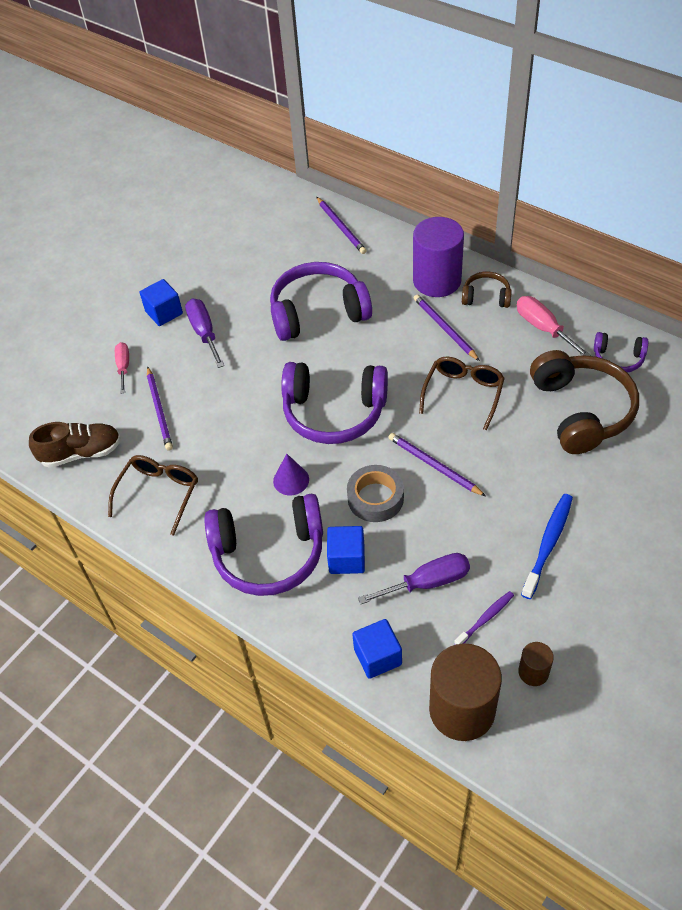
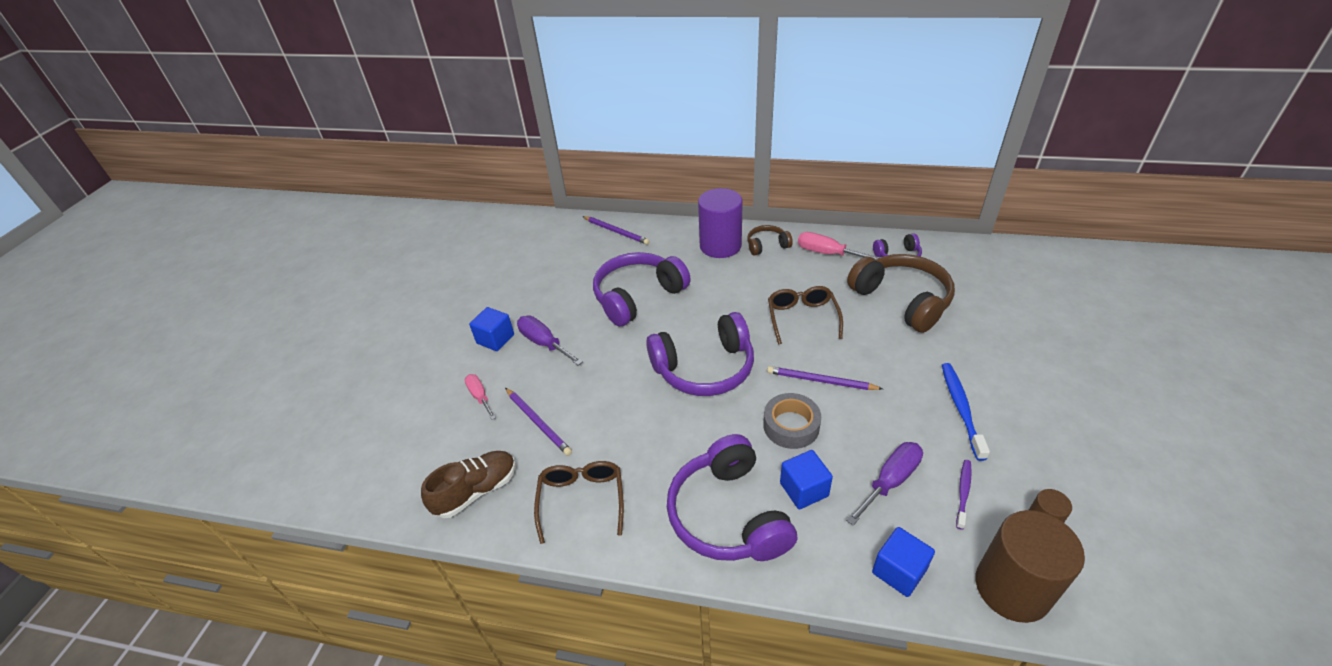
camera: 25 degrees left, 10 degrees down
purple headphones [204,494,323,596] -> purple headphones turned 105 degrees clockwise [667,434,797,561]
purple cone [273,454,309,495] -> none
purple pencil [414,294,480,361] -> none

